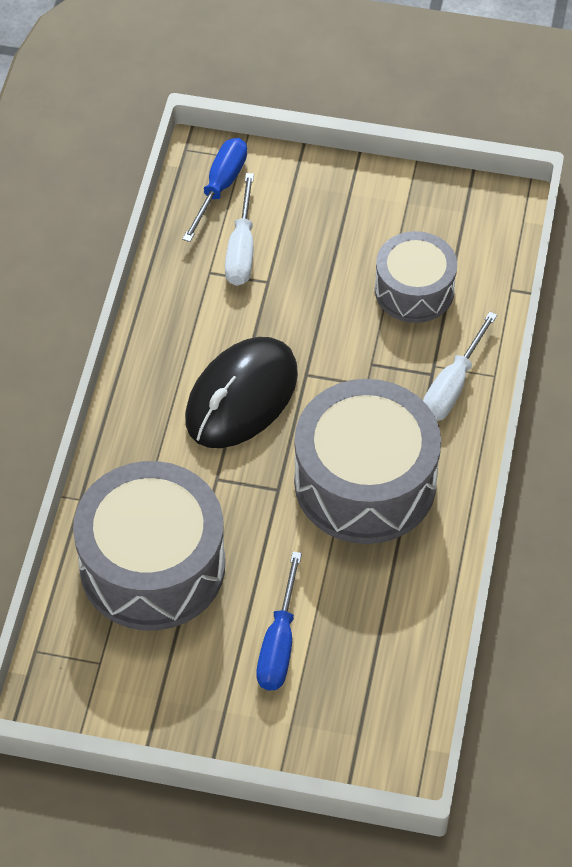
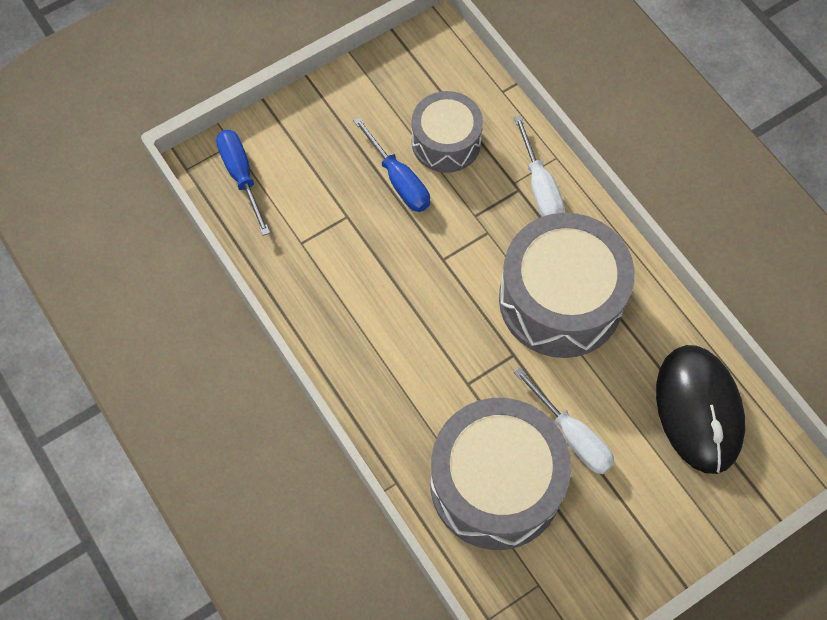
camera: 45 degrees left, 10 degrees up
black mouse [185,337,298,448] -> black mouse moved to [656,345,745,474]
white screwdriver [225,173,254,286] -> white screwdriver moved to [514,367,614,474]
blue screwdriver [257,552,302,691] -> blue screwdriver moved to [353,117,430,212]

